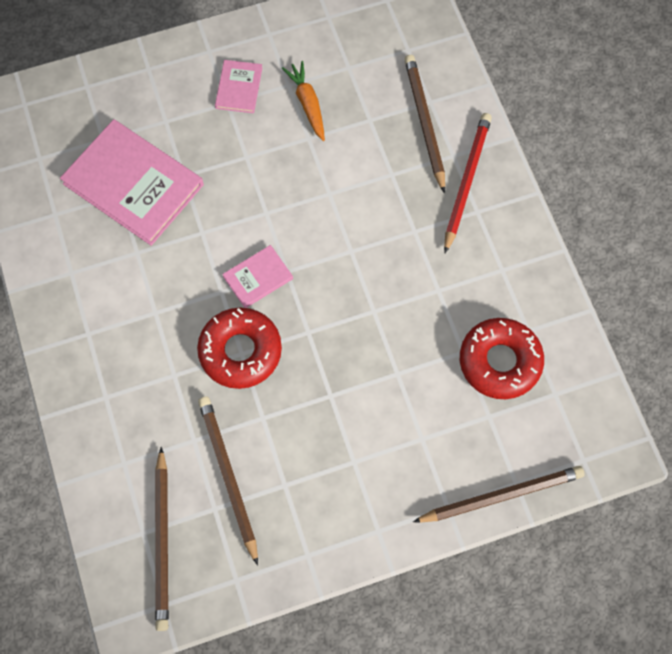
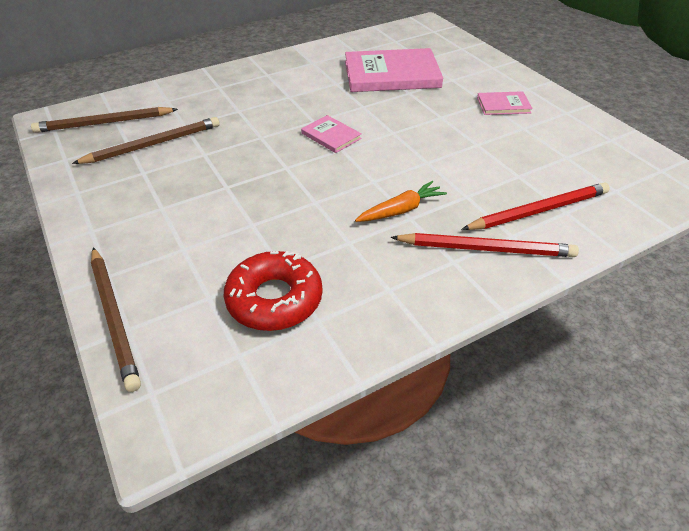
camera: 80 degrees right, 25 degrees down
pink book [60,119,204,246] -> pink book turned 60 degrees clockwise [345,48,443,92]
red donut [197,308,282,389] -> none
orange carrot [282,61,325,141] -> orange carrot moved to [355,181,447,222]
brown pencil [404,55,445,193] -> red pencil [461,182,610,230]

